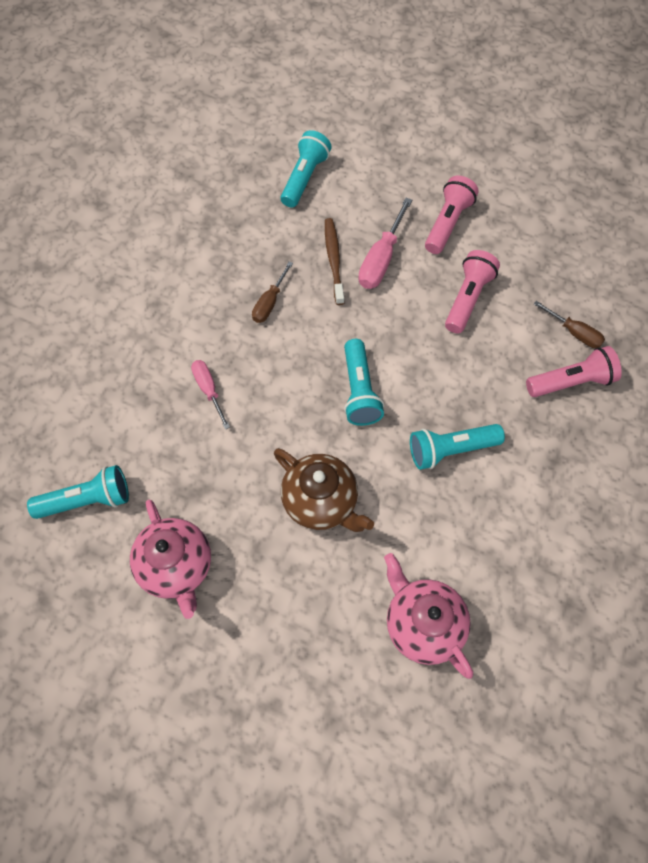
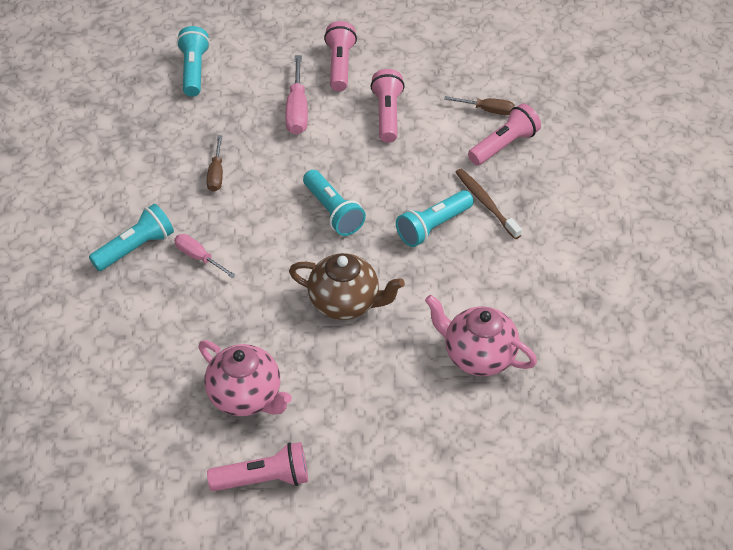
camera: 25 degrees left, 15 degrees down
turquoise flashlight [27,465,129,519] -> turquoise flashlight moved to [89,204,174,271]
brown toothbrush [325,218,344,305] -> brown toothbrush moved to [455,169,522,239]
none -> pink flashlight [207,442,308,491]

